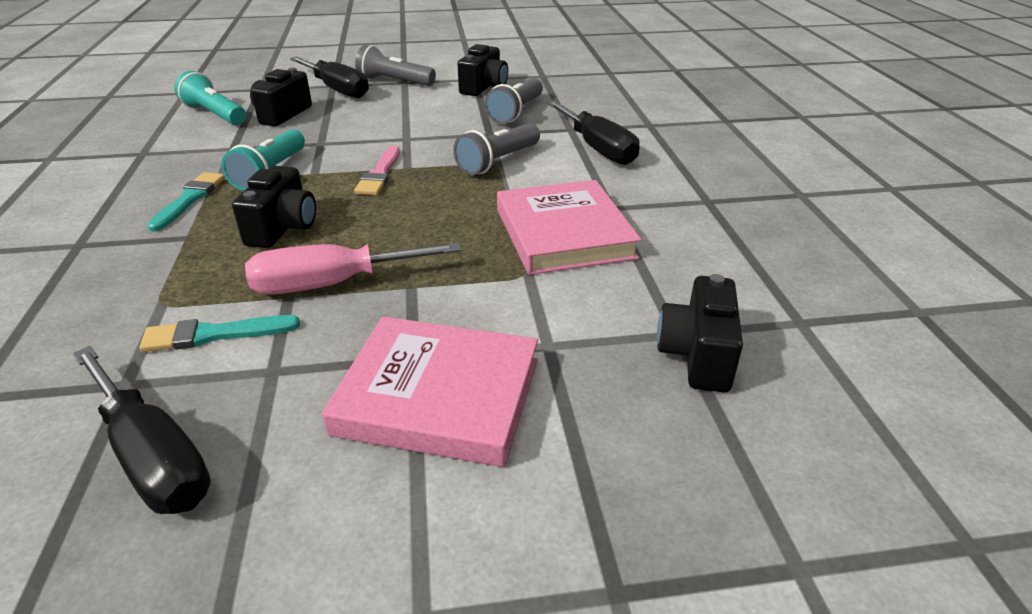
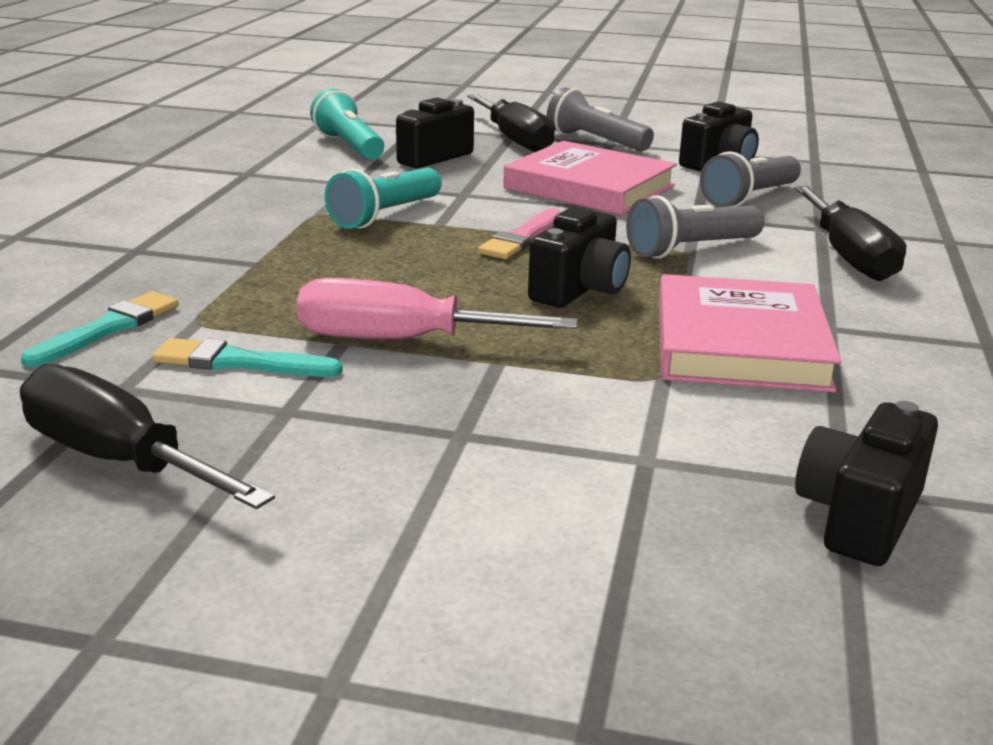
camera: 20 degrees right, 10 degrees down
black screwdriver [73,346,211,514] -> black screwdriver turned 150 degrees clockwise [20,364,275,509]
turquoise brush [147,172,225,231] -> turquoise brush moved to [21,291,179,367]
black camera [232,166,316,248] -> black camera moved to [528,207,631,307]
pink book [322,316,538,467] -> pink book moved to [503,141,677,215]

